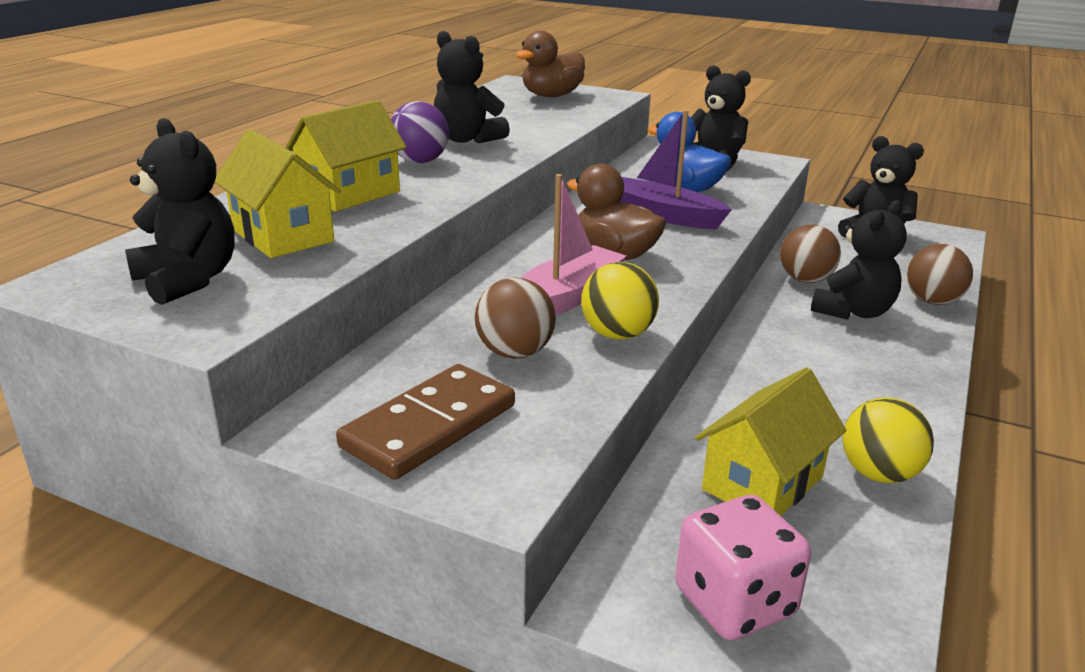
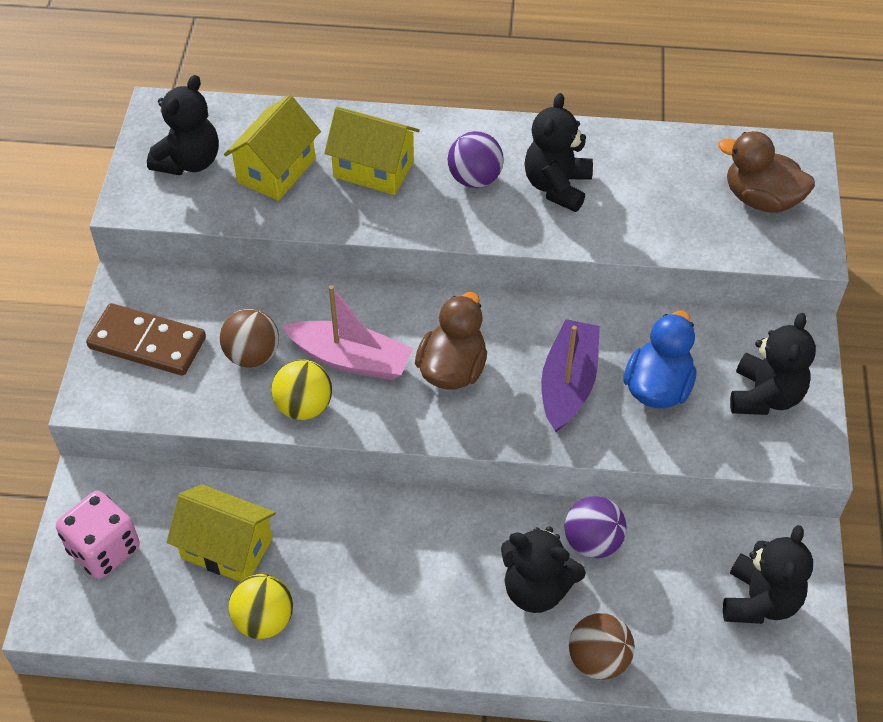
camera: 70 degrees right, 25 degrees up
brown ball [780,225,841,283] -> purple ball [565,496,627,558]

